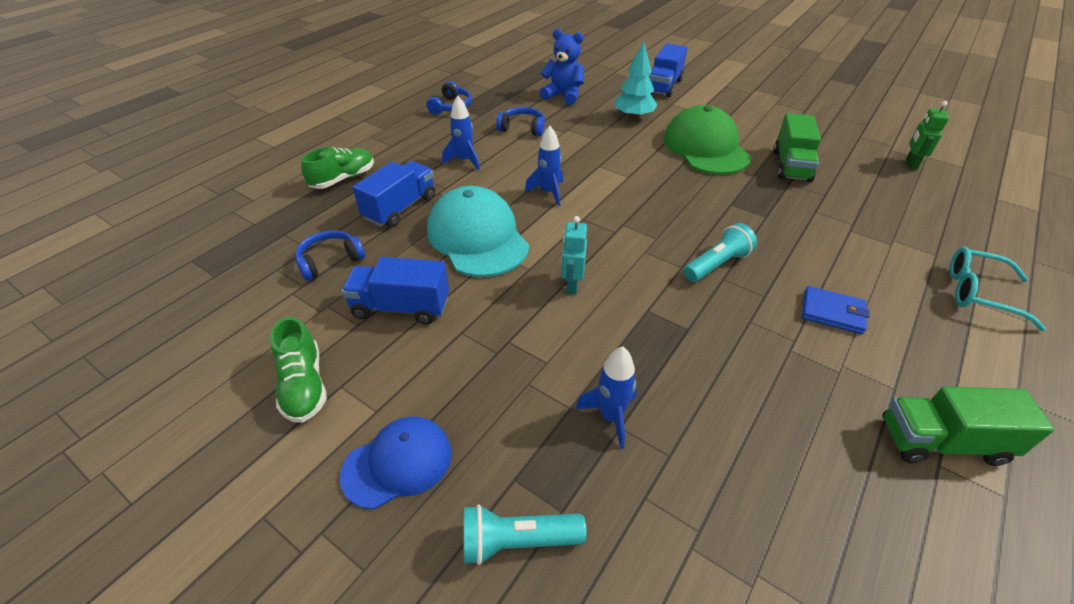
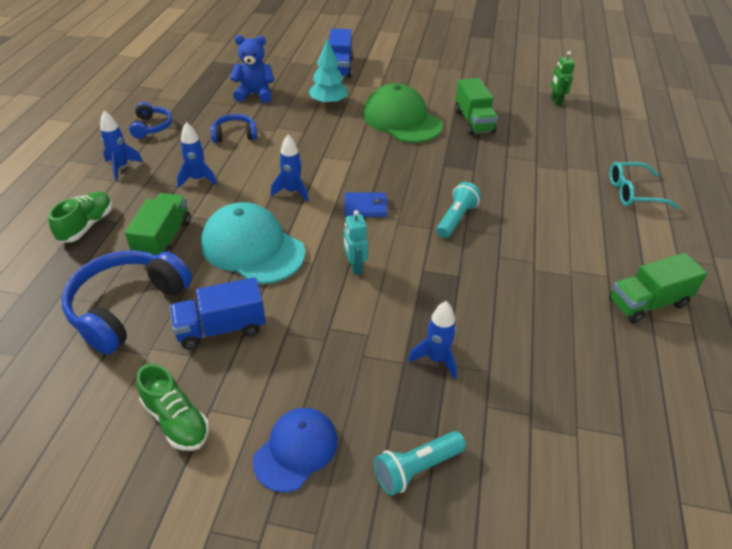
camera: 25 degrees left, 0 degrees up
blue headphones [295,230,365,281] -> blue headphones [61,250,192,355], size x1.88
blue truck [352,161,435,227] -> green truck [125,193,191,256]
blue wallet [802,286,869,334] -> blue wallet moved to [344,193,388,217]
none -> blue rocket [100,110,143,181]

